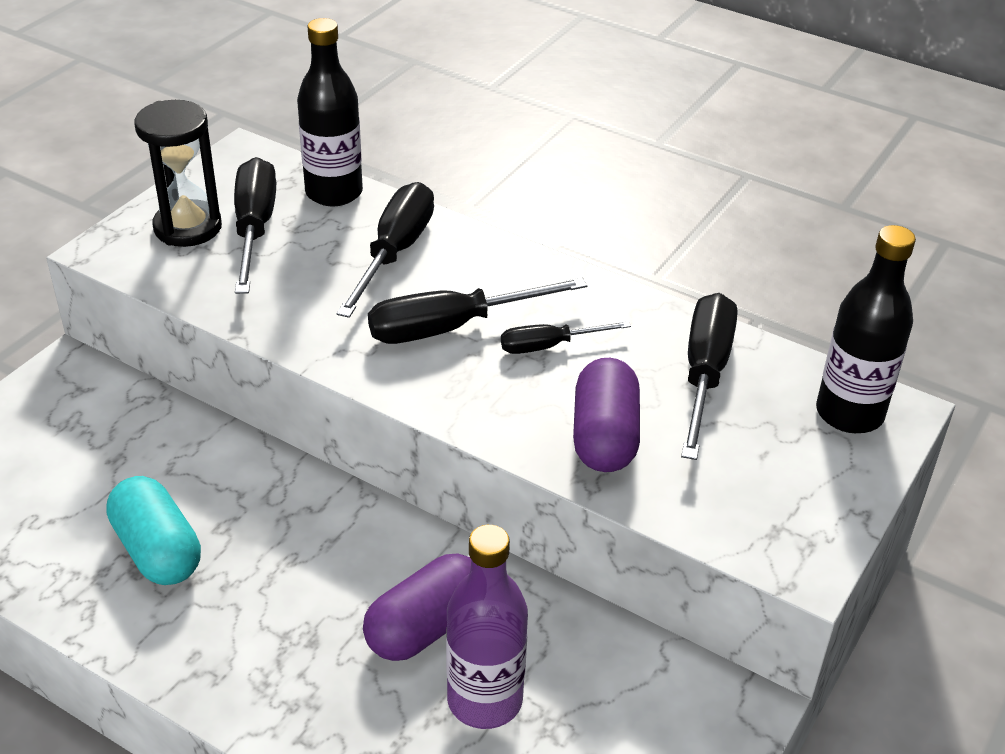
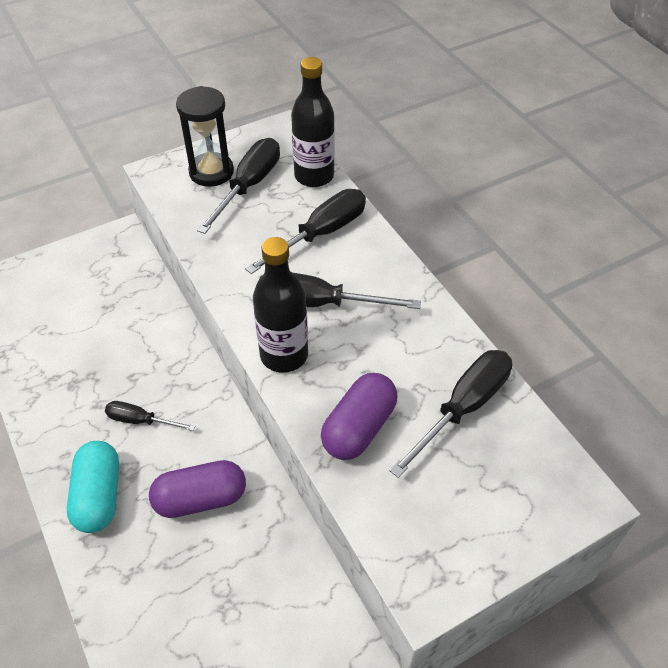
camera: 30 degrees right, 10 degrees up
turquoise capsule [106,476,201,585] -> turquoise capsule moved to [67,441,119,533]
purple bottle [446,525,528,729] -> none
black screwdriver [501,321,631,354] -> black screwdriver moved to [105,401,195,431]
black bottle [816,225,916,433] -> black bottle moved to [253,237,308,373]

